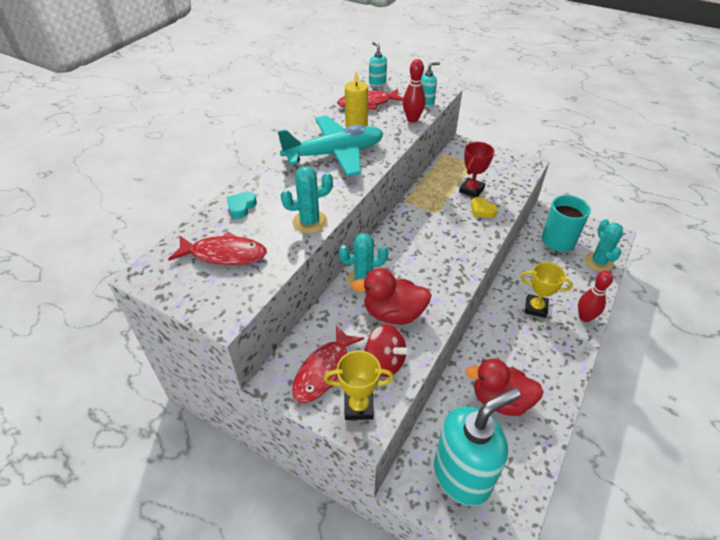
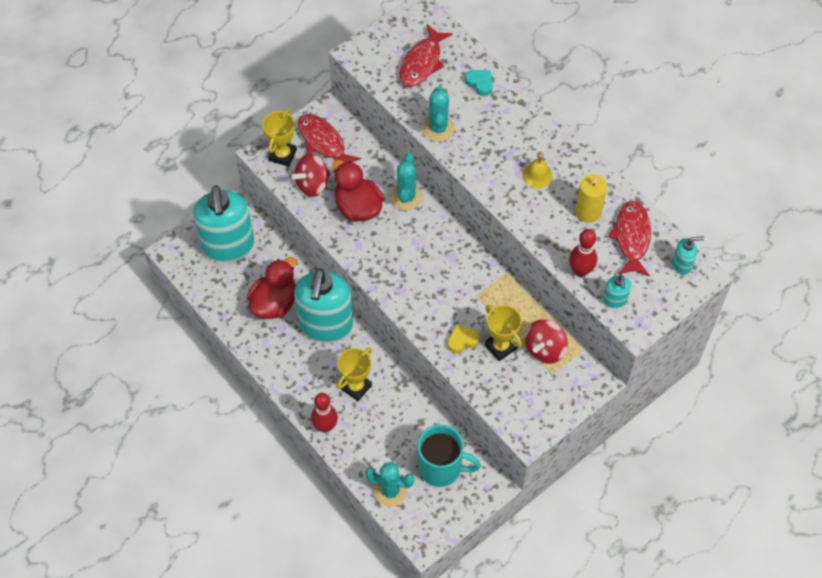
camera: 110 degrees right, 15 degrees up
turquoise plane [278,116,383,177] -> yellow bell [523,152,553,188]
red duck [352,268,432,325] -> red duck turned 60 degrees counterclockwise [332,160,384,221]
red trophy [459,142,494,198] -> yellow trophy [485,305,522,361]
none -> turquoise soap dispenser [294,268,353,343]
none -> red spinning top [525,320,568,364]

